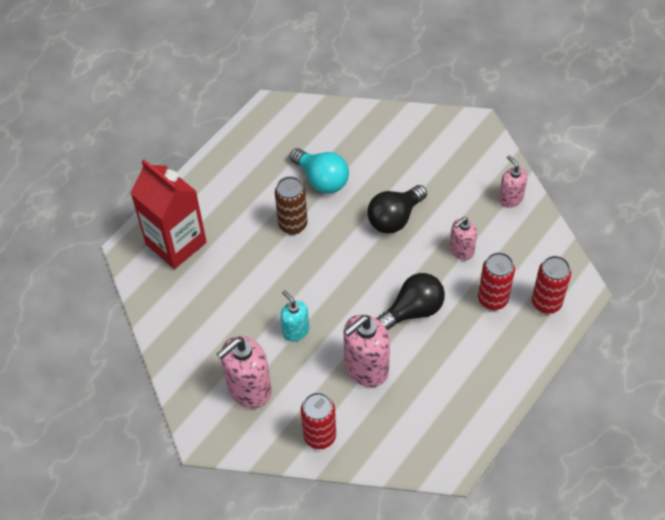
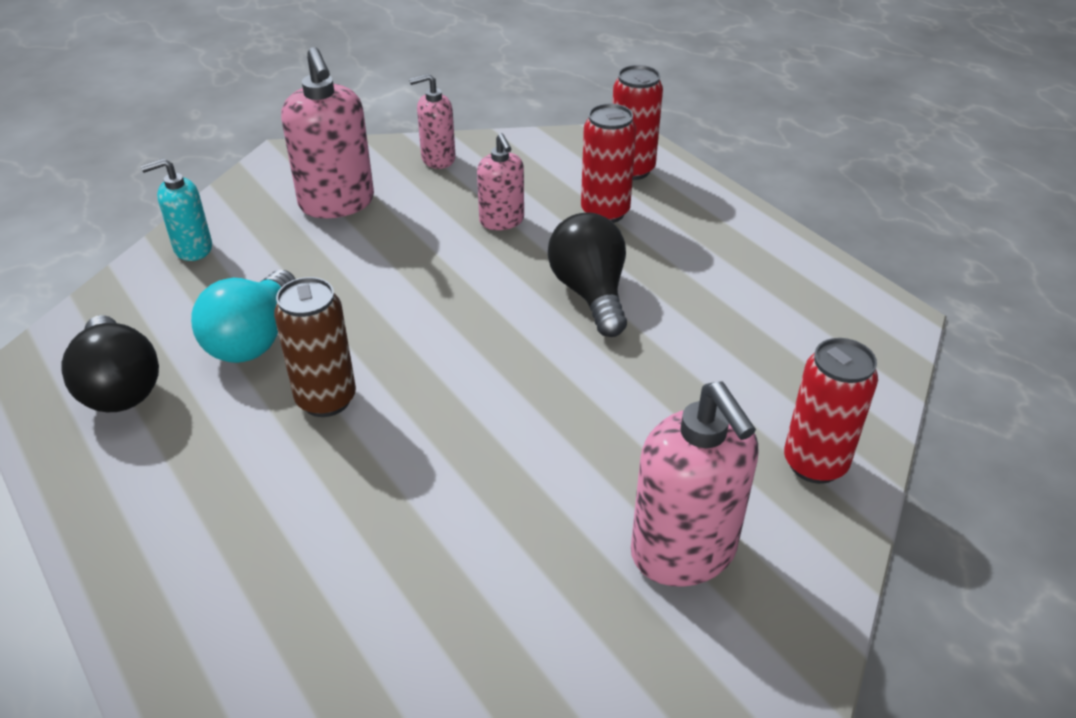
camera: 75 degrees left, 15 degrees down
red carton [131,160,207,269] -> none
turquoise soap dispenser [280,290,309,342] -> turquoise soap dispenser moved to [141,158,212,261]
turquoise light bulb [289,148,349,194] -> turquoise light bulb turned 135 degrees clockwise [191,270,295,363]
pink soap dispenser [343,315,390,387] -> pink soap dispenser moved to [281,47,374,218]
black light bulb [367,185,427,234] -> black light bulb moved to [61,315,159,412]

